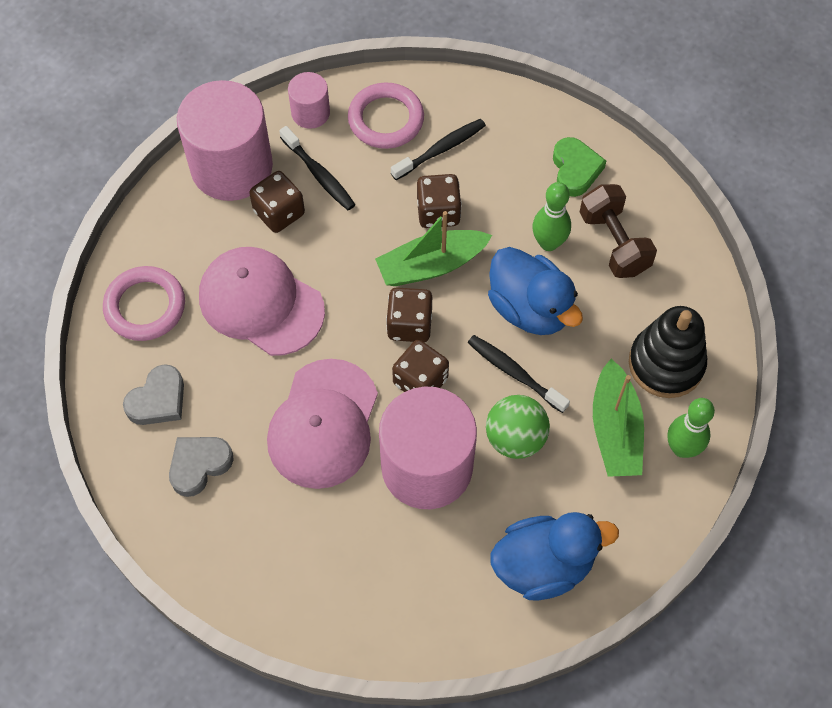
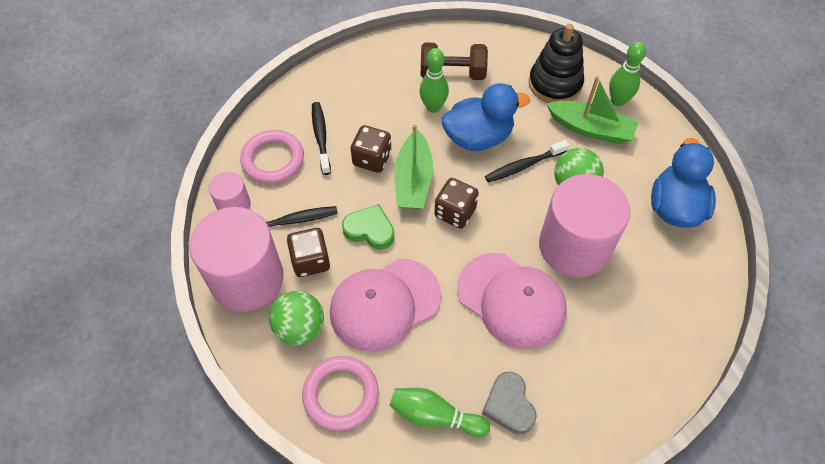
camera: 65 degrees left, 5 degrees down
grey heart [123,364,184,425] -> green bowling pin [389,388,490,437]
brown dice [392,340,449,392] -> none
green heart [553,137,606,197] -> green heart moved to [342,204,394,250]
none -> green ball [269,291,324,345]

